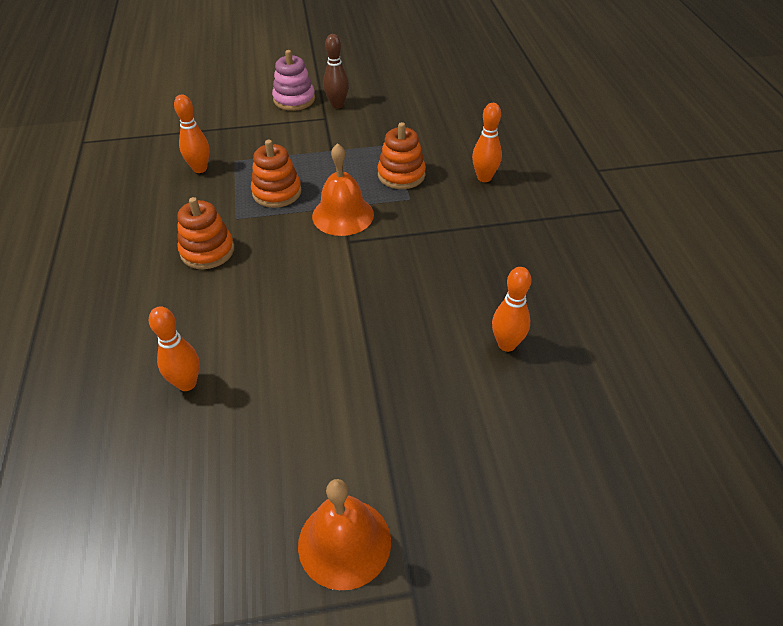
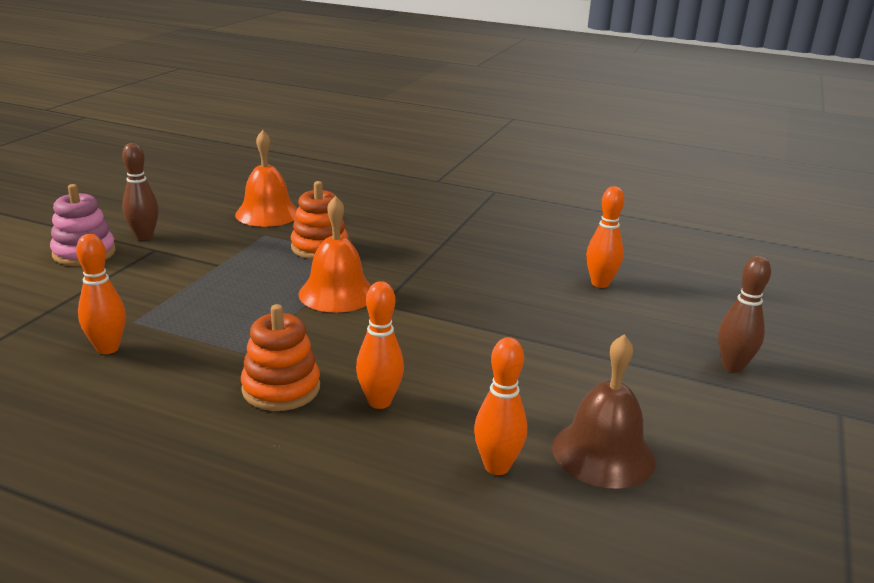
camera: 60 degrees left, 20 degrees down
orange stacking toy [251,140,301,208] -> none
orange bell [298,479,391,590] -> orange bell moved to [235,130,297,227]
orange bowling pin [472,103,502,182] -> orange bowling pin moved to [356,281,404,409]
none -> brown bell [552,334,656,489]
none -> brown bowling pin [718,256,771,372]

